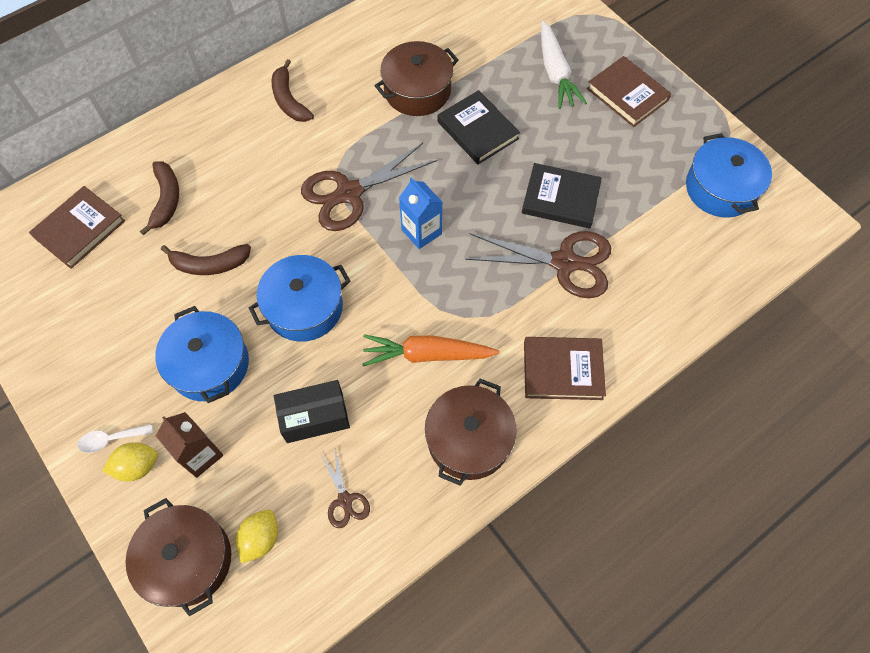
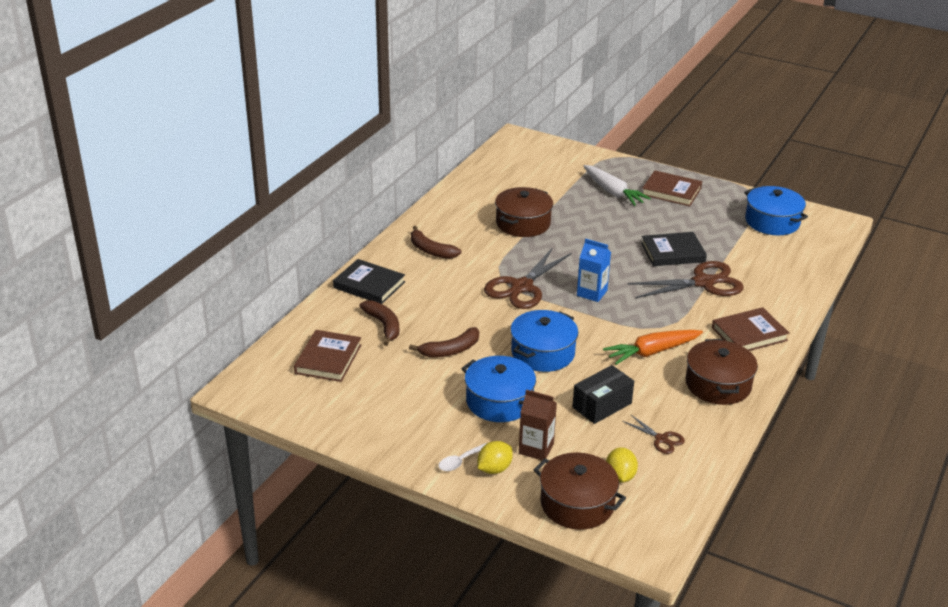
camera: 25 degrees left, 30 degrees down
black book [438,90,520,164] -> black book moved to [333,259,405,304]

